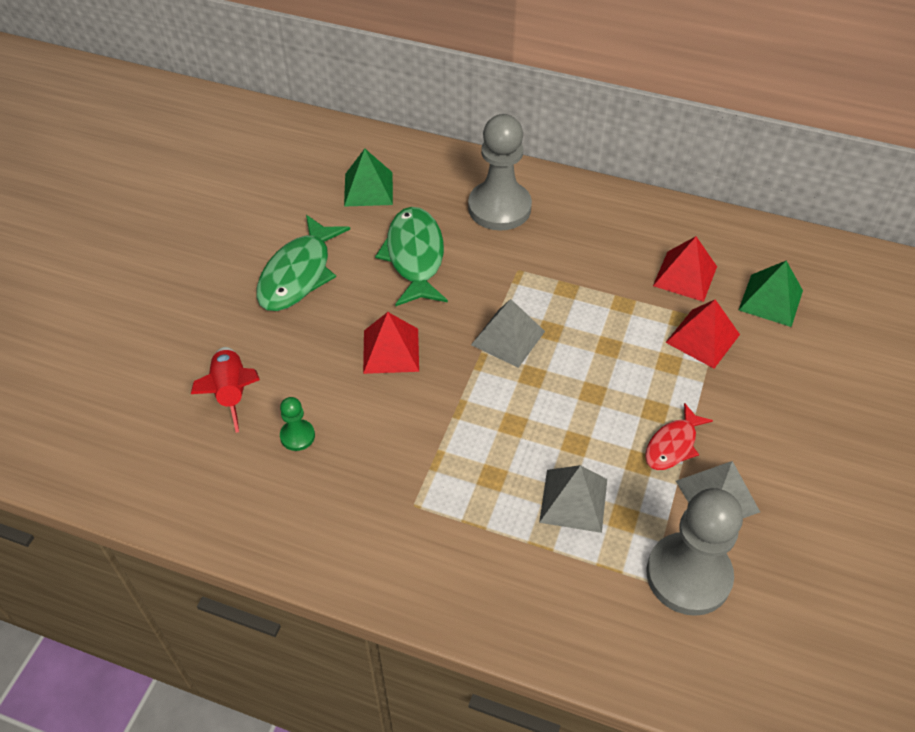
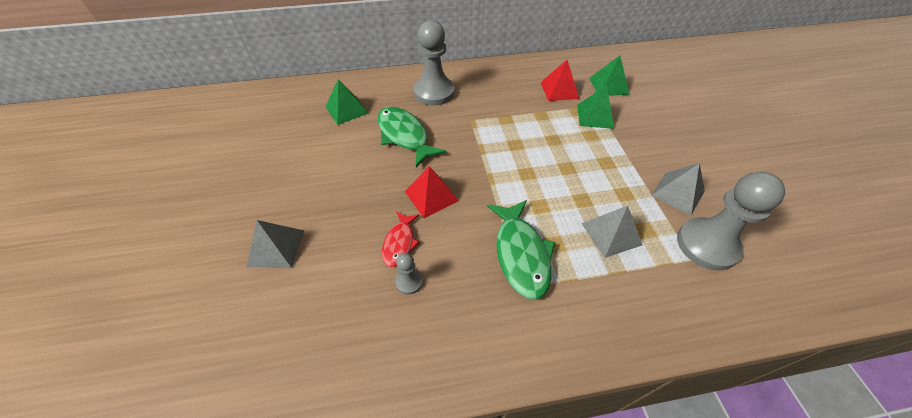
camera: 30 degrees left, 0 degrees up
red rocket [191,347,260,433] -> none
green fish [256,215,350,311] -> green fish moved to [487,200,555,300]
green pawn [280,397,315,451] -> grey pawn [395,253,423,295]
grey pyramid [471,299,545,368] -> grey pyramid moved to [247,220,304,268]
red fish [645,403,713,470] -> red fish moved to [382,211,420,267]
red pyramid [665,299,740,368] -> green pyramid [577,85,614,129]

